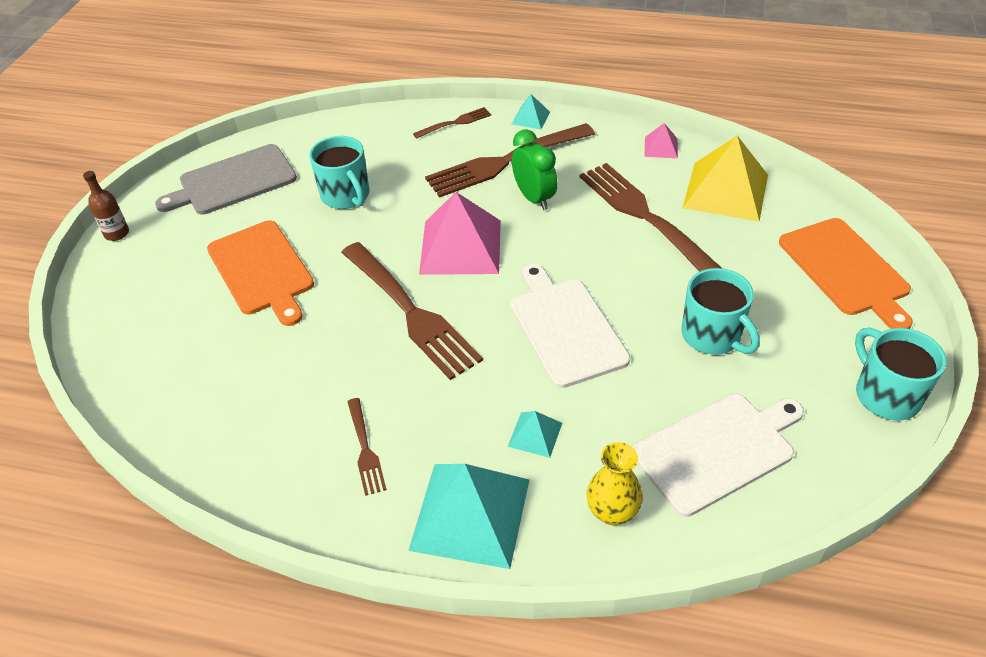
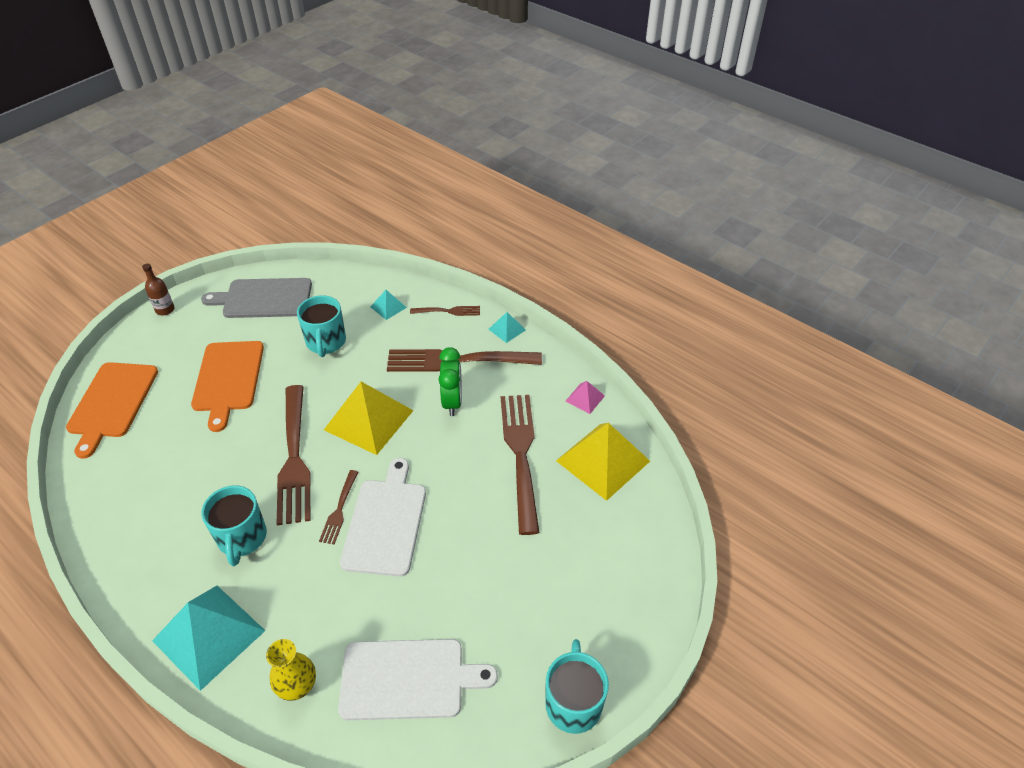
camera: 25 degrees right, 0 degrees up
brown fork [347,398,387,496] -> brown fork moved to [319,470,358,544]
pink pyramid [419,192,501,275] -> yellow pyramid [324,382,414,455]
turquoise pyramid [508,411,562,458] -> turquoise pyramid moved to [371,290,407,320]
turquoise mug [681,268,760,355] -> turquoise mug moved to [202,485,267,566]
orange cutting board [779,218,913,329] -> orange cutting board moved to [66,362,158,459]

